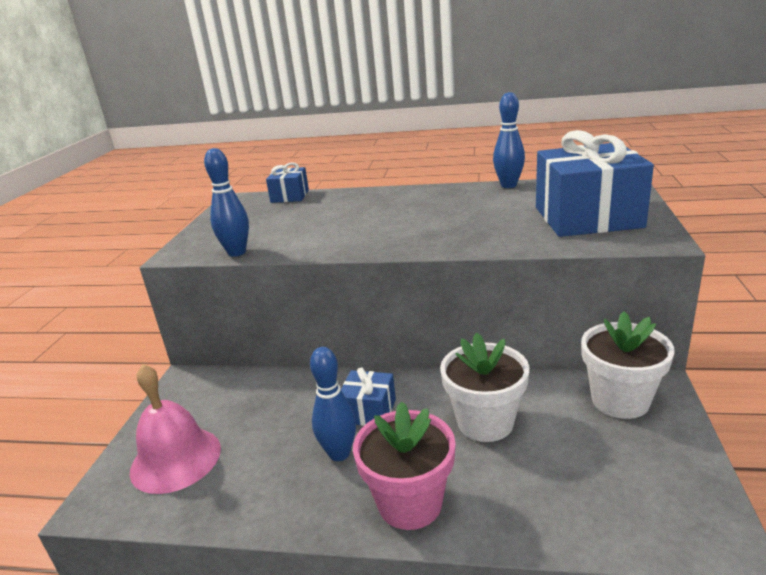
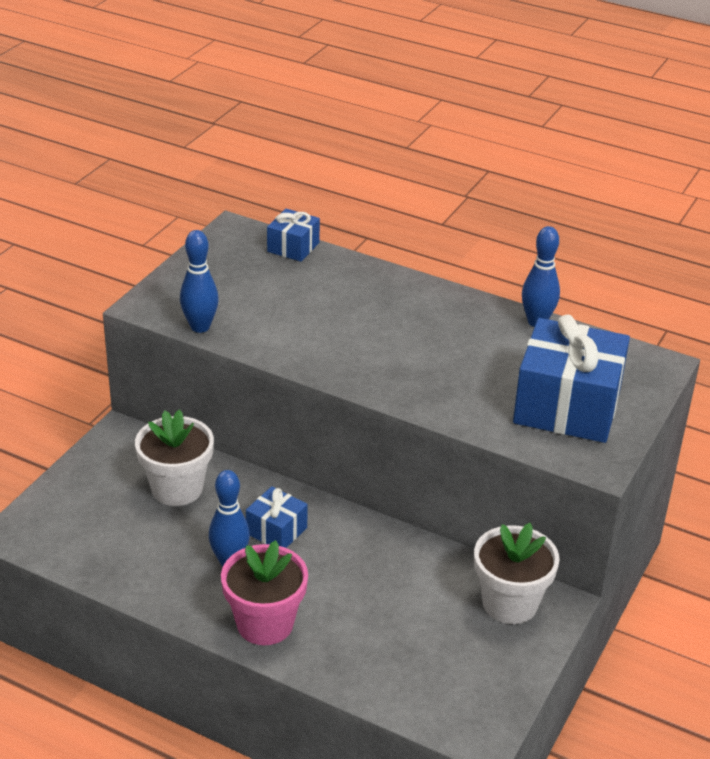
camera: 15 degrees right, 10 degrees up
pink bell [130,364,221,494] -> none
white flower pot [440,333,529,442] -> white flower pot moved to [135,409,214,506]

